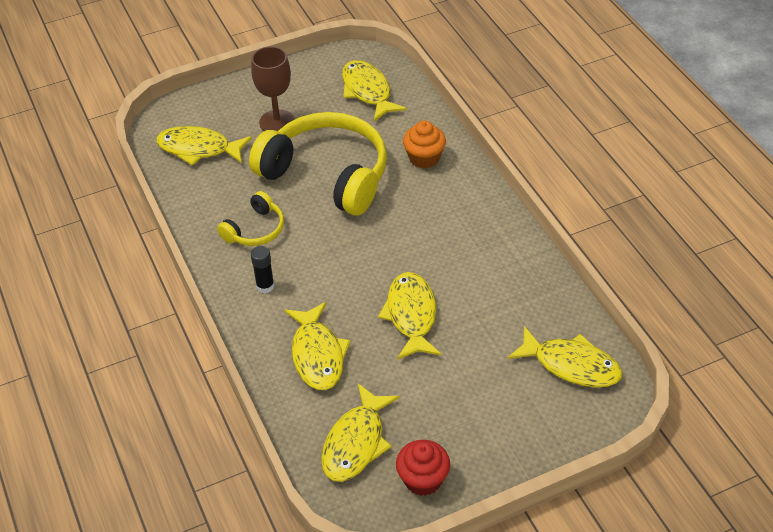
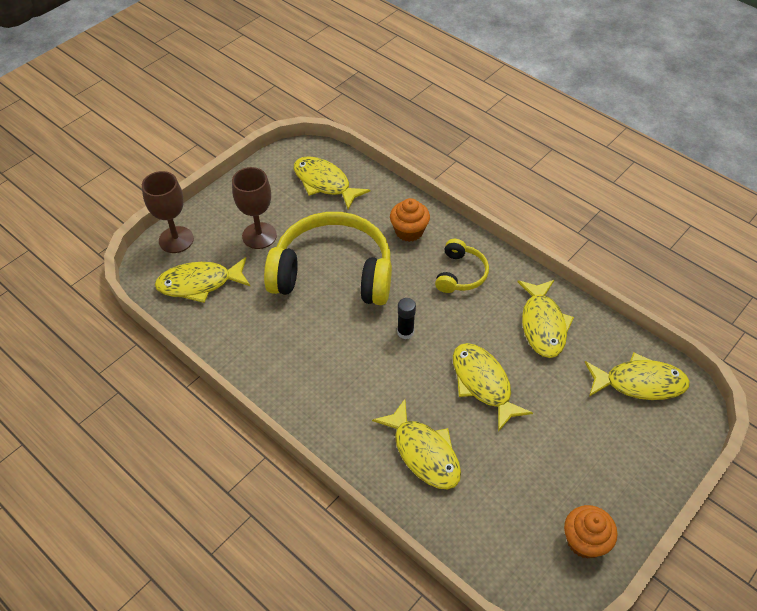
camera: 25 degrees left, 5 degrees up
yellow headphones [217,191,284,246] -> yellow headphones moved to [435,239,489,293]
black glue stick [251,246,274,294] -> black glue stick moved to [397,298,416,339]
yellow fish [321,383,400,482] -> yellow fish moved to [517,280,574,358]
red cupcake [396,440,450,496] -> orange cupcake [564,505,618,559]
none -> brown goblet [142,171,194,253]

